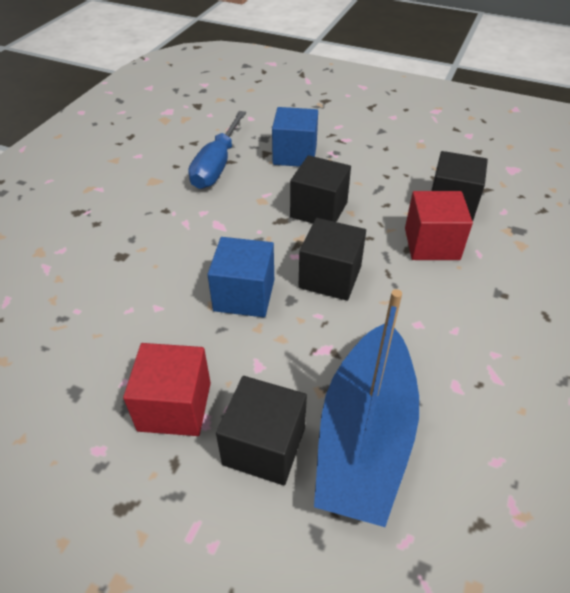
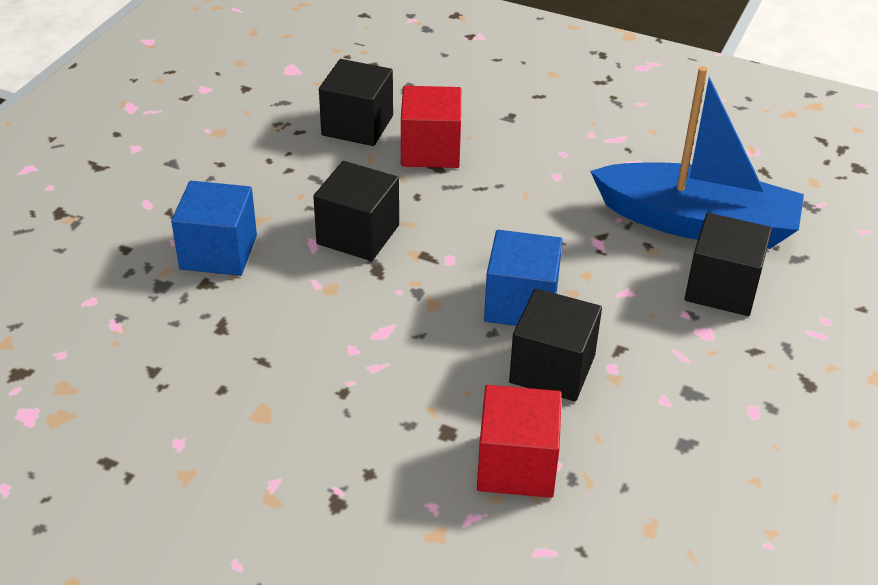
camera: 90 degrees left, 5 degrees down
red cube [123,343,211,436] -> red cube moved to [477,385,562,498]
blue screwdriver [188,111,246,189] -> none
black cube [298,218,366,301] -> black cube moved to [509,288,602,401]

